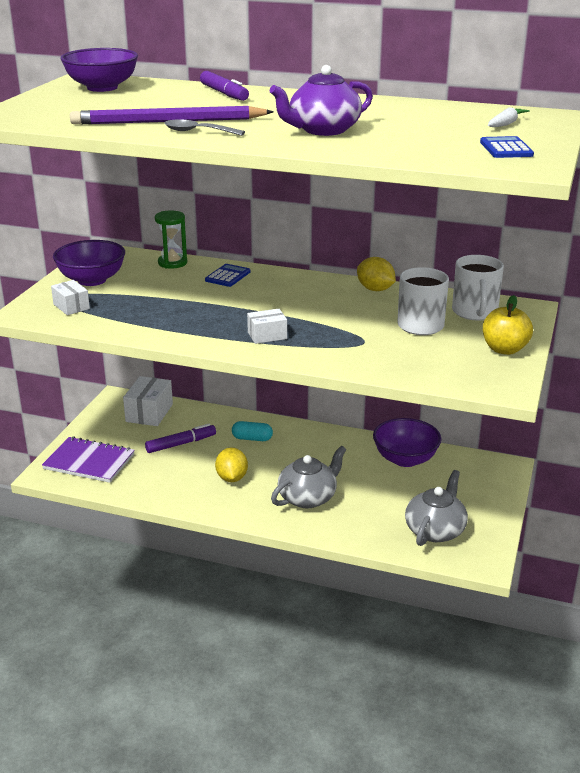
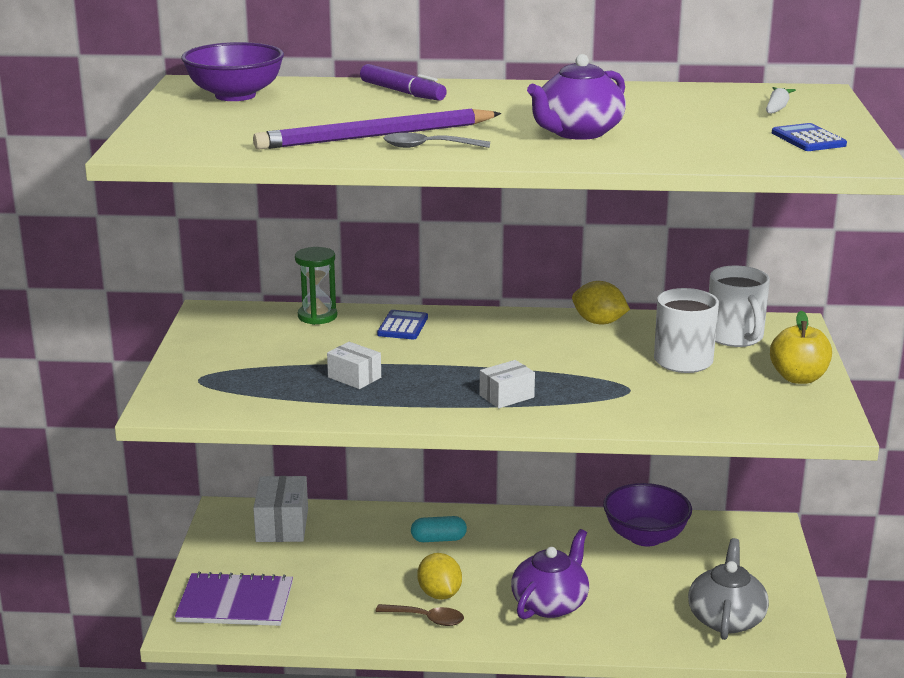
camera: 15 degrees left, 5 degrees down
white box [51,280,90,315] -> white box moved to [327,342,381,389]
purple bowl [53,240,125,286] -> none
purple marker [145,424,216,453] -> none
grey teapot [271,446,346,508] -> purple teapot [511,529,589,619]
none -> brown spoon [375,604,464,626]

